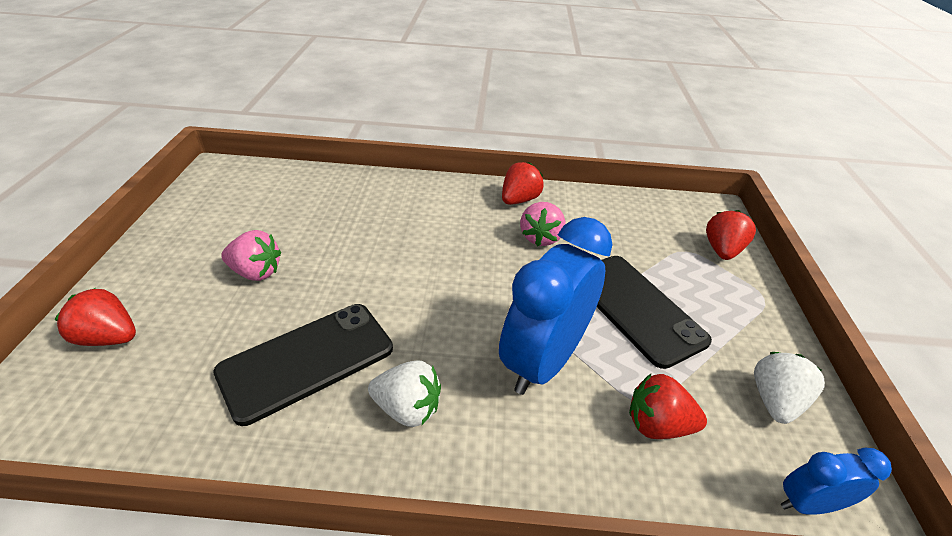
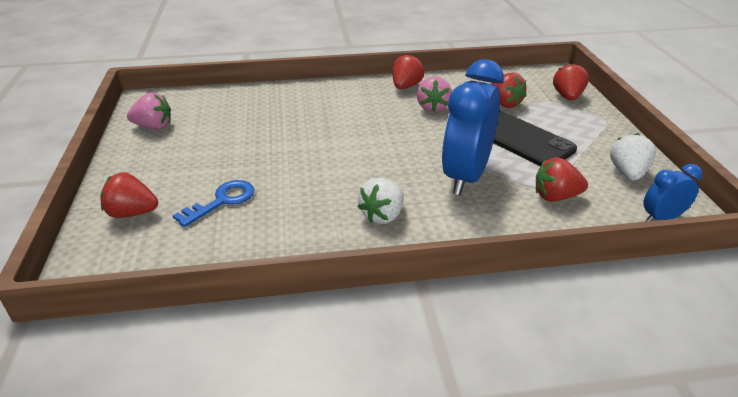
camera: 10 degrees left, 5 degrees down
black phone [213,304,393,426] -> none
pink strawberry [221,230,281,281] -> pink strawberry moved to [127,92,171,130]
white strawberry [368,360,441,427] -> white strawberry turned 120 degrees clockwise [358,178,404,224]
none -> blue key [172,180,255,227]
none -> red strawberry [491,73,527,108]

